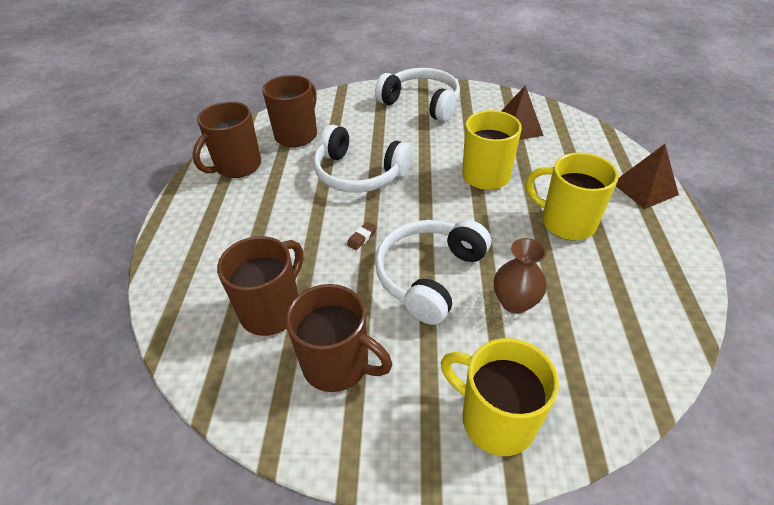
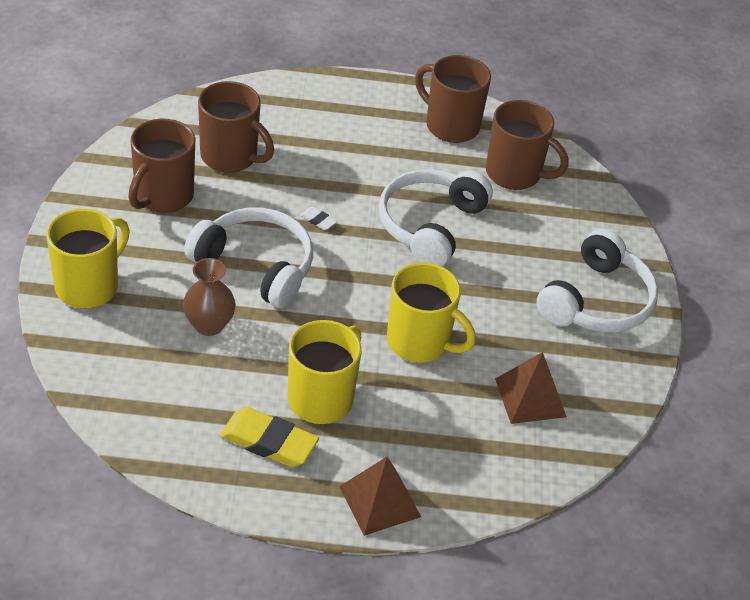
camera: 85 degrees right, 0 degrees up
brown eraser [347,222,377,250] -> white eraser [300,206,337,230]
none -> yellow eraser [220,407,319,467]

